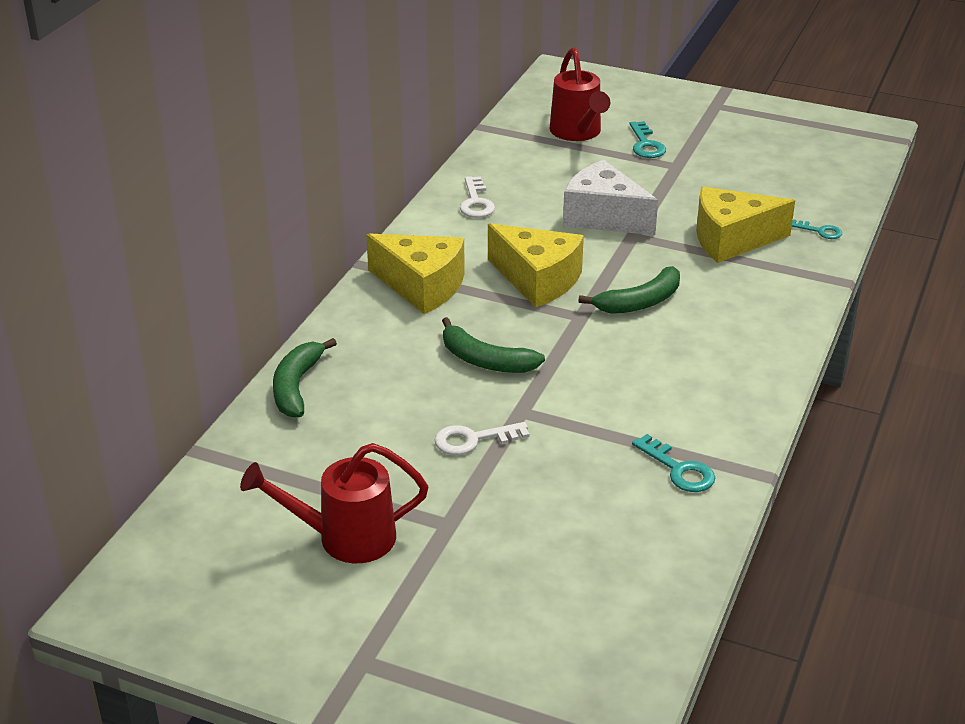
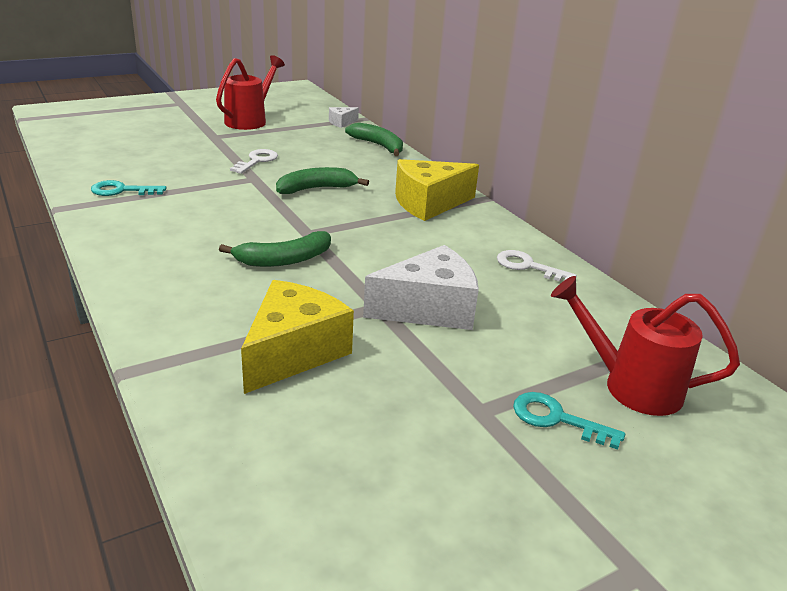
camera: 125 degrees right, 5 degrees down
yellow cheese [488,223,584,308] -> none
green banana [578,266,680,314] -> green banana turned 120 degrees counterclockwise [219,231,331,267]
turquoise key [792,219,842,239] -> none
none -> white cheese [329,107,359,128]

